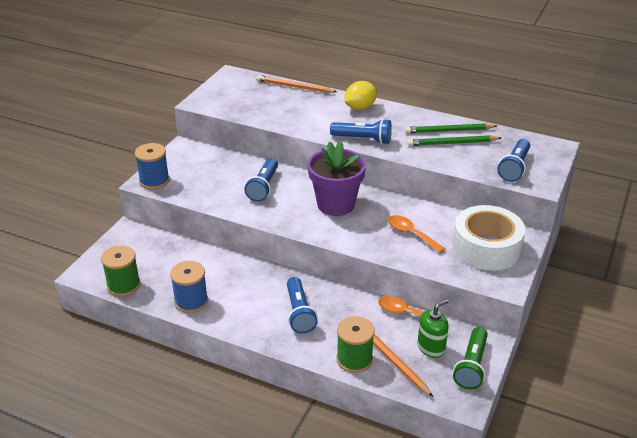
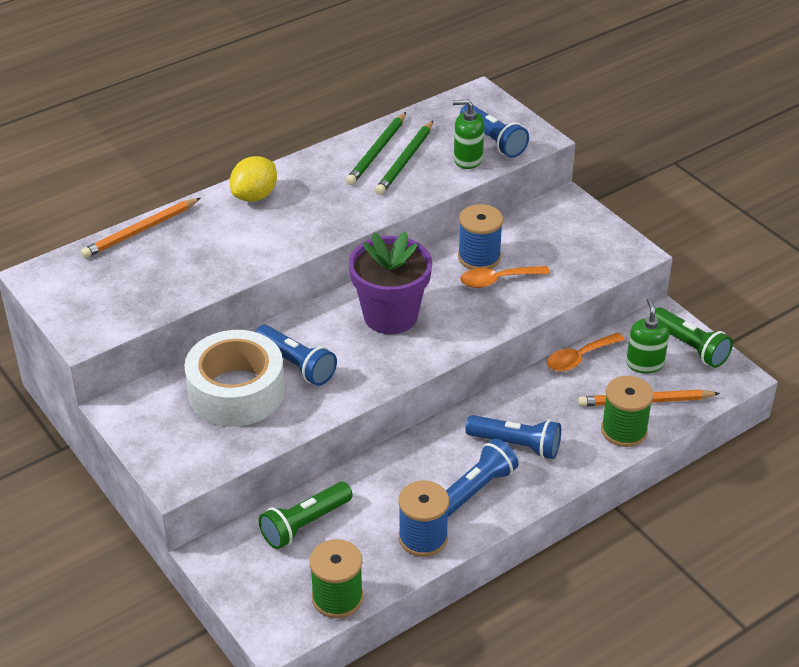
camera: 60 degrees left, 5 degrees up
blue spool [135,143,170,189] -> blue spool moved to [458,204,503,269]
blue flashlight [330,119,392,144] -> blue flashlight moved to [446,439,519,517]
yellow lemon [344,81,377,110] -> yellow lemon turned 45 degrees clockwise [230,156,277,202]
white tape [452,205,525,271] -> white tape moved to [184,330,285,427]
none -> green flashlight [259,482,353,549]
none -> green soap dispenser [453,100,484,169]

